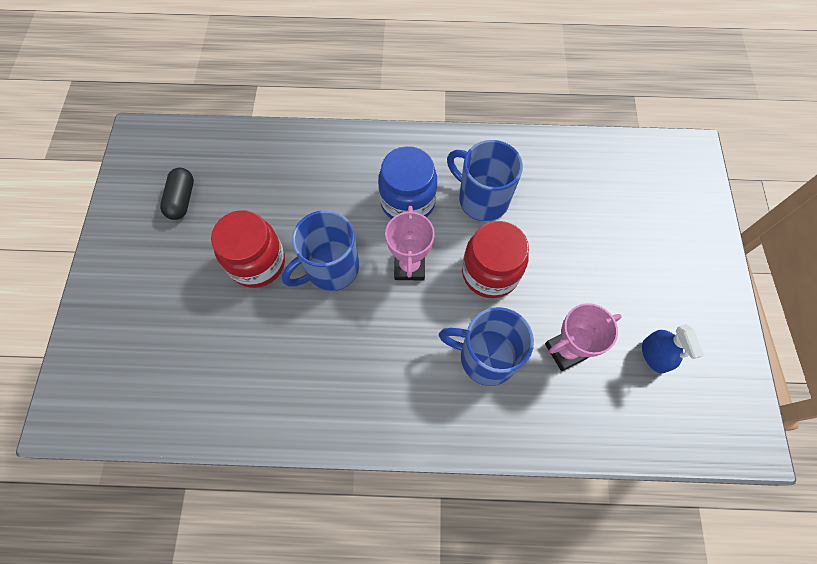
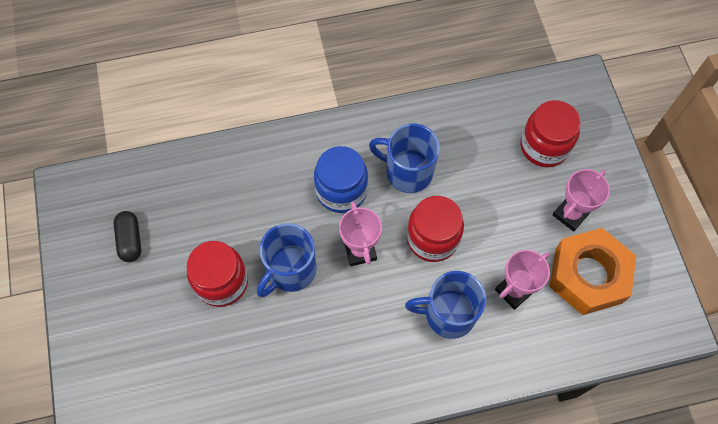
camera: 15 degrees left, 0 degrees up
blue spray bottle [642,324,704,374] -> orange nut [549,228,636,315]
none -> red jar [520,100,581,167]
none -> pink trophy [553,169,610,232]

